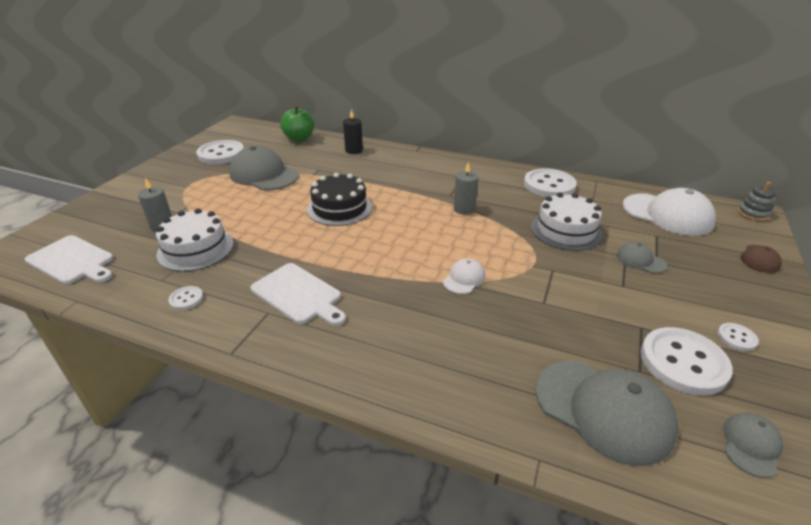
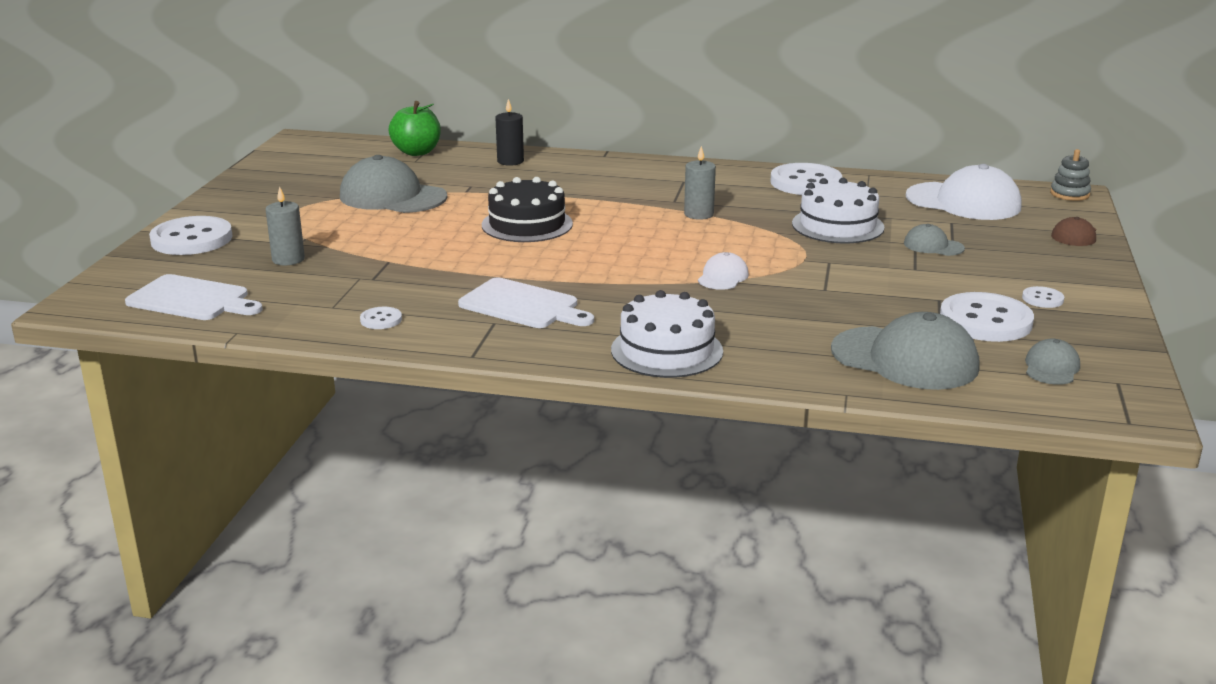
camera: 10 degrees left, 10 degrees down
white cake [156,208,234,272] -> white cake moved to [611,290,723,378]
white button [196,140,244,164] -> white button moved to [149,216,233,255]

